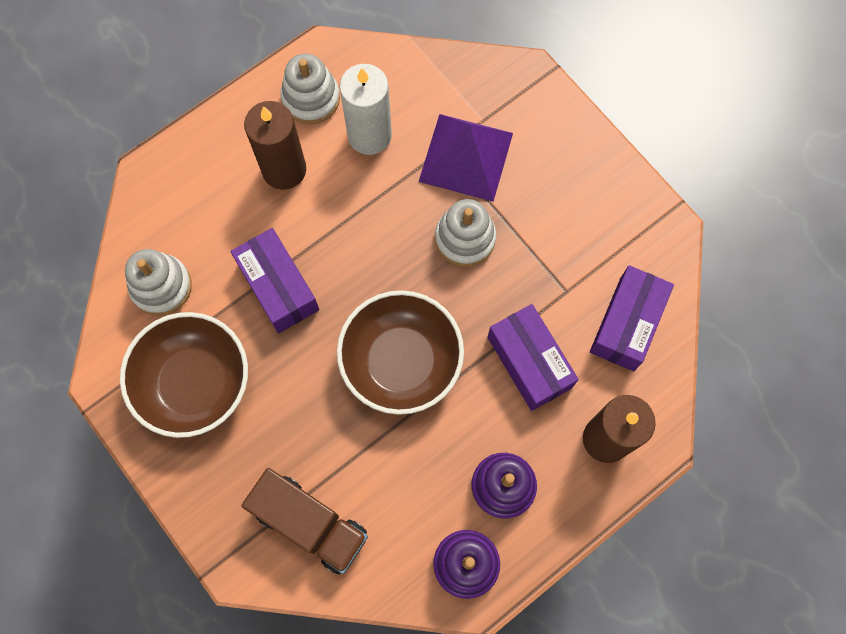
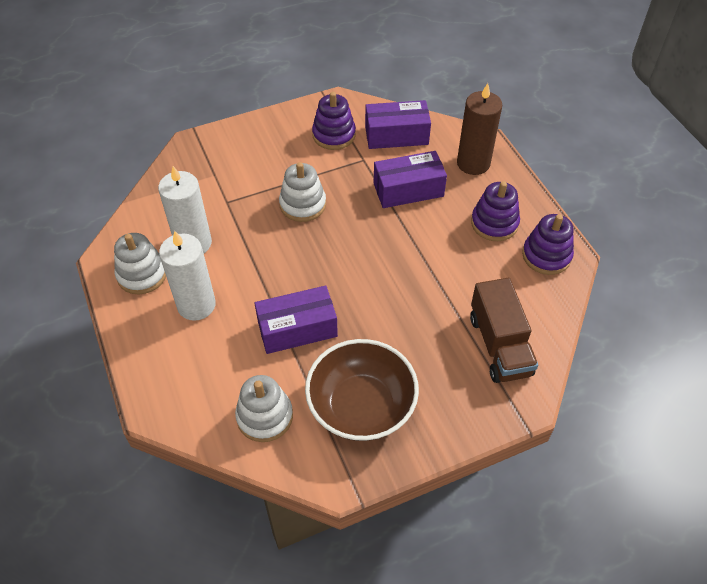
camera: 75 degrees left, 20 degrees down
brown truck [241,468,368,574] -> brown truck turned 120 degrees clockwise [470,278,538,383]
brown candle [244,101,306,190] -> white candle [159,231,216,321]
brown bowl [337,290,464,415] -> none
purple pyramid [419,114,513,202] -> none
purple box [590,265,674,371] -> purple box turned 45 degrees counterclockwise [365,100,431,149]
none -> purple stacking toy [312,92,356,150]

